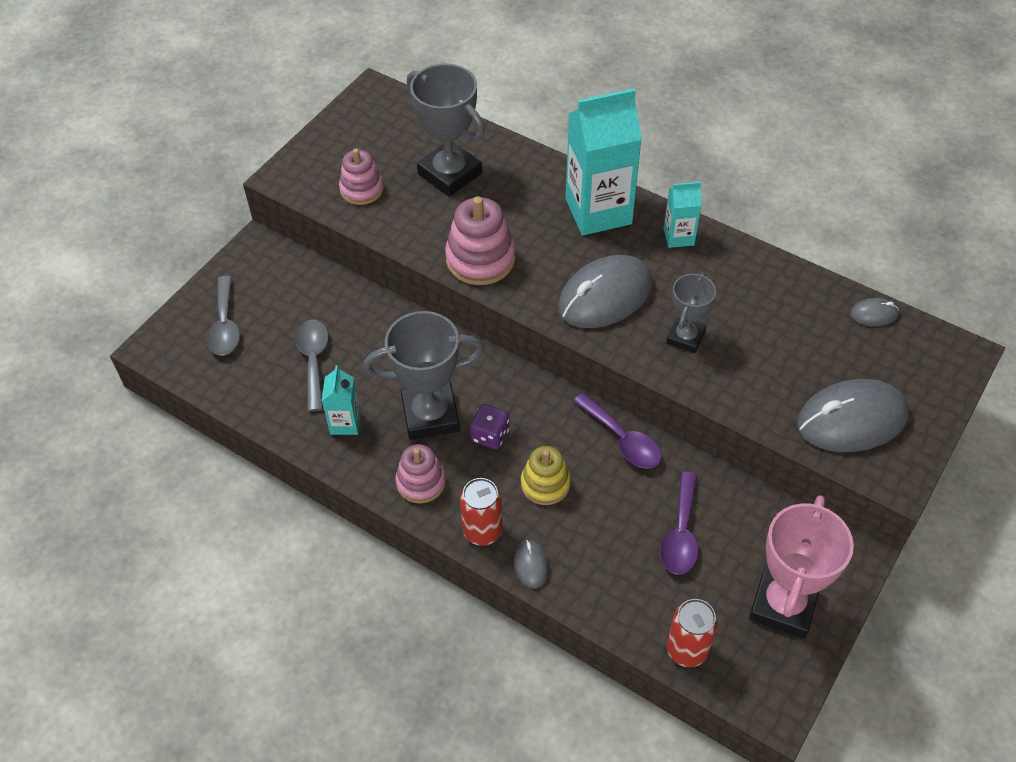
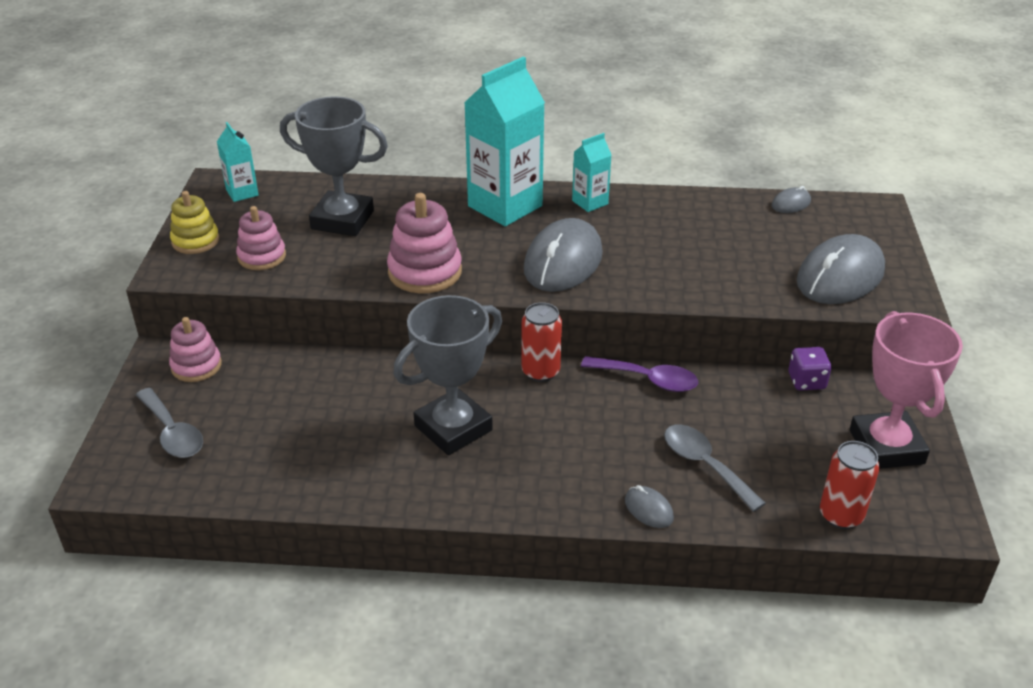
camera: 30 degrees left, 15 degrees down
grey spoon [295,320,329,411] -> grey spoon moved to [664,425,766,512]
turquoise carton [322,365,361,435] -> turquoise carton moved to [217,122,259,202]
pink stacking toy [395,444,446,503] -> pink stacking toy moved to [169,317,222,382]
red can [460,478,502,546] -> red can moved to [521,302,562,382]
purple dice [470,404,510,450] -> purple dice moved to [788,347,831,391]
yellow stacking toy [521,446,571,505] -> yellow stacking toy moved to [170,191,219,254]
purple spoon [660,472,698,575] -> none
grey trophy [667,273,716,353] -> none

